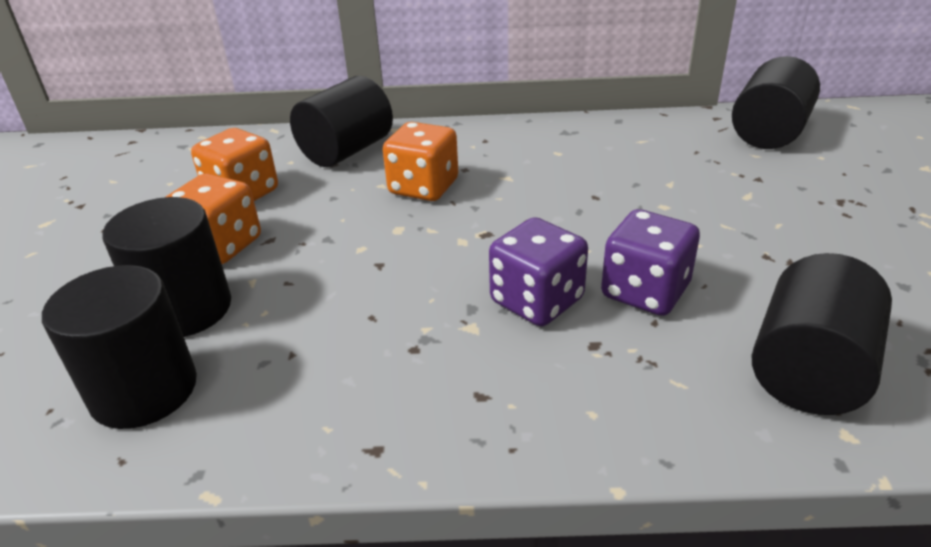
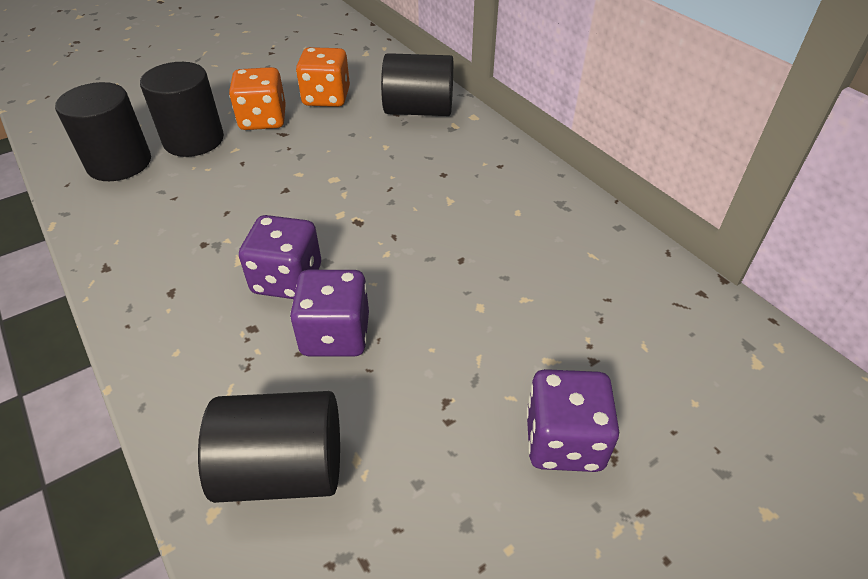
camera: 55 degrees right, 10 degrees up
orange dice [383,122,458,201] -> none
black cylinder [732,56,820,149] -> none
none -> purple dice [526,369,619,472]

